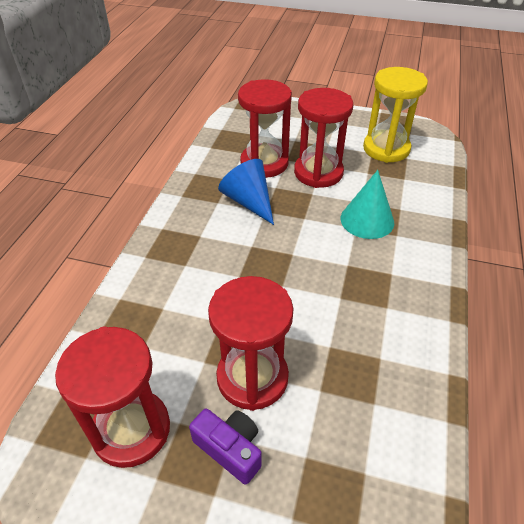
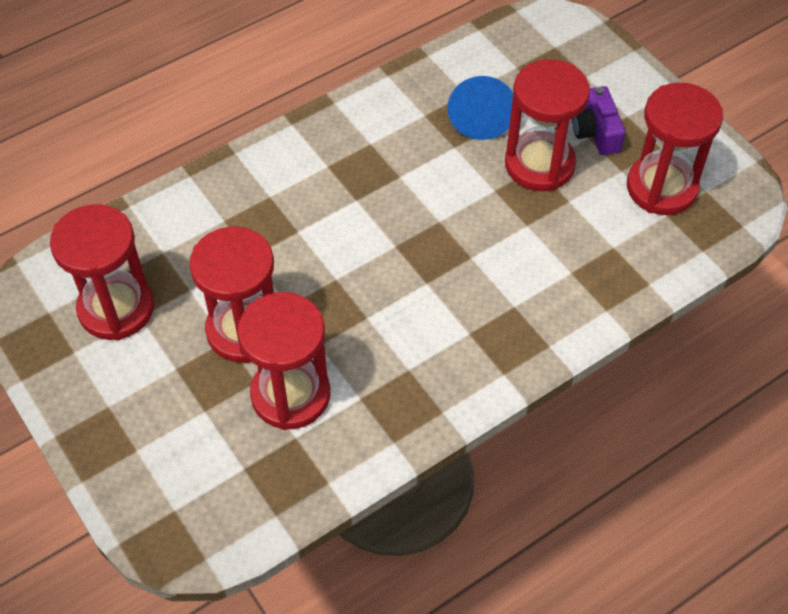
camera: 140 degrees left, 10 degrees up
blue cone [218,159,274,225] -> blue cone moved to [447,76,513,140]
turquoise cone [340,170,394,239] -> none
yellow hourglass [363,67,428,163] -> red hourglass [50,204,154,340]

